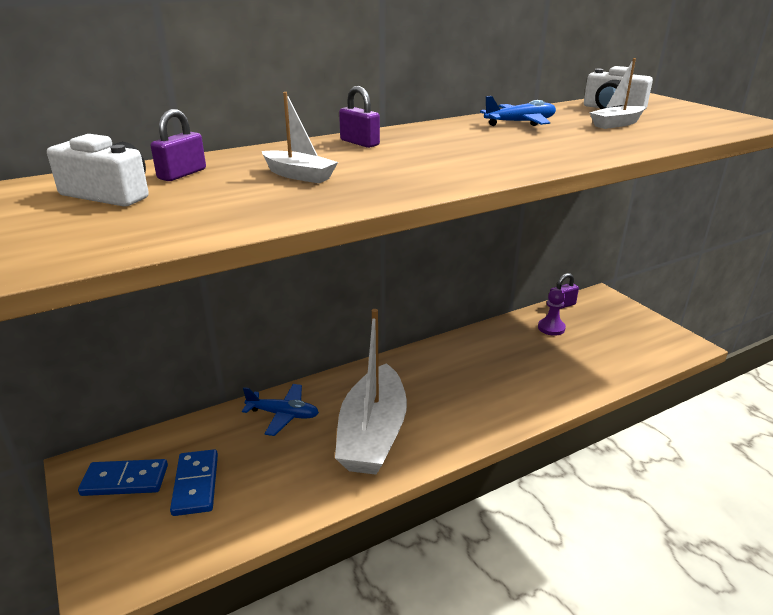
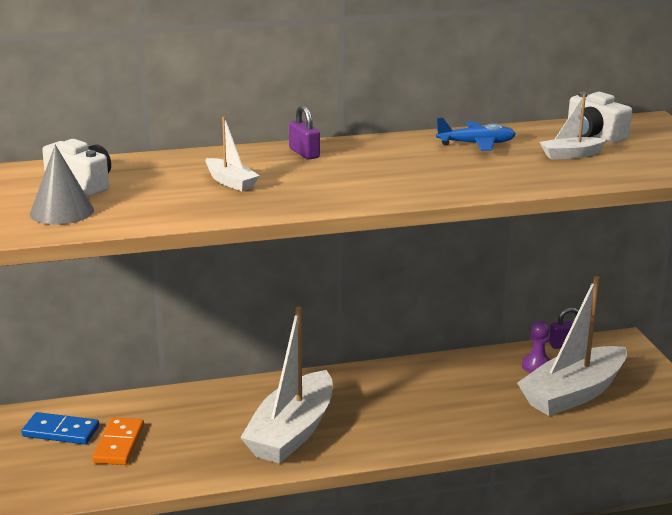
camera: 15 degrees right, 5 degrees down
purple padlock [151,109,206,181] -> none
blue domino [170,449,218,516] -> orange domino [92,418,144,465]
blue plane [242,384,319,436] -> none
none -> grey cone [30,145,94,225]
none -> white boat [517,276,627,416]

